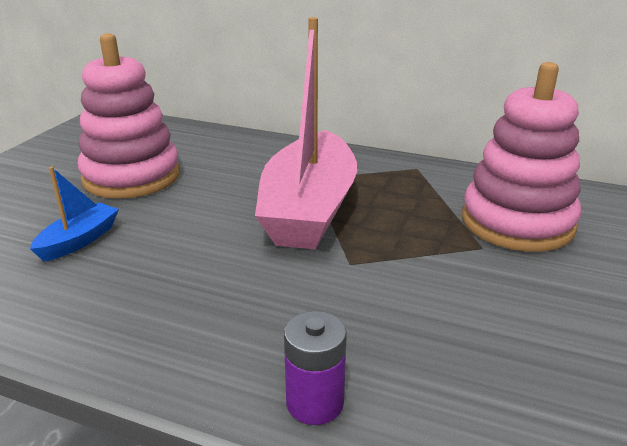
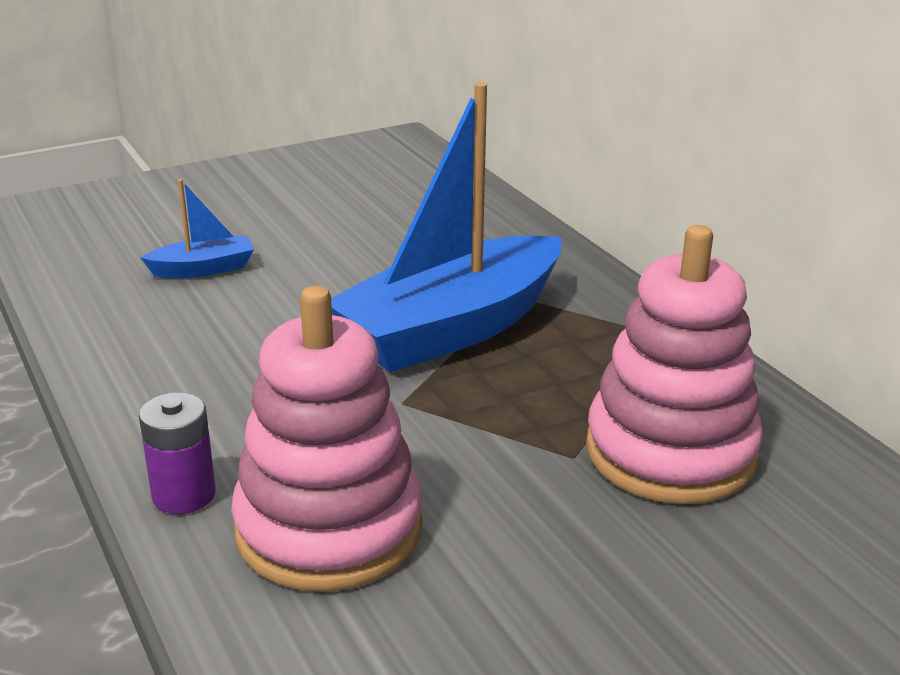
camera: 40 degrees right, 0 degrees up
pink stacking toy [78,33,180,199] -> pink stacking toy moved to [231,286,422,592]
pink boat [255,17,357,249] -> blue boat [331,82,561,372]

